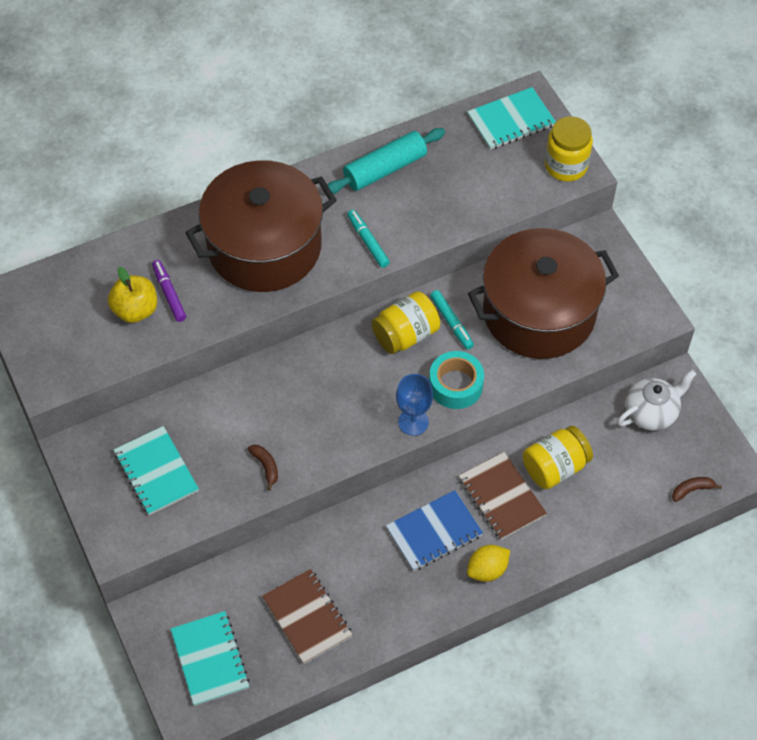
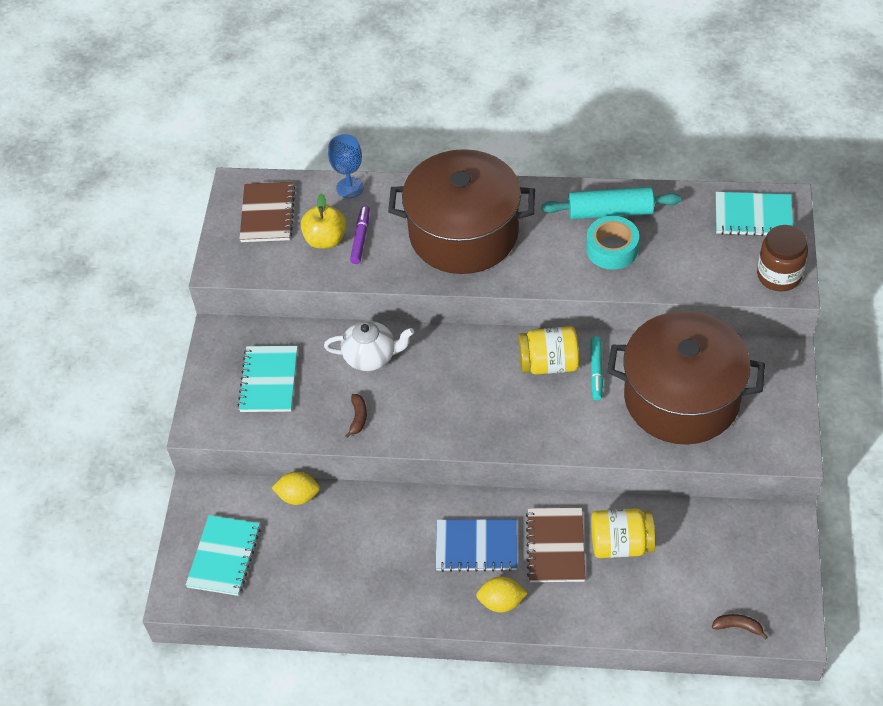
camera: 35 degrees right, 5 degrees down
brown notebook [262,569,353,664] -> brown notebook moved to [239,182,295,242]
turquoise marker [347,210,390,268] -> none
blue goblet [396,374,433,436] -> blue goblet moved to [328,134,364,198]
turquoise tape [429,351,484,409] -> turquoise tape moved to [586,216,639,270]
yellow jar [545,116,593,182] -> brown jar [757,225,808,292]
white teapot [617,370,696,431] -> white teapot moved to [324,320,414,371]
none -> yellow lemon [272,471,320,505]

